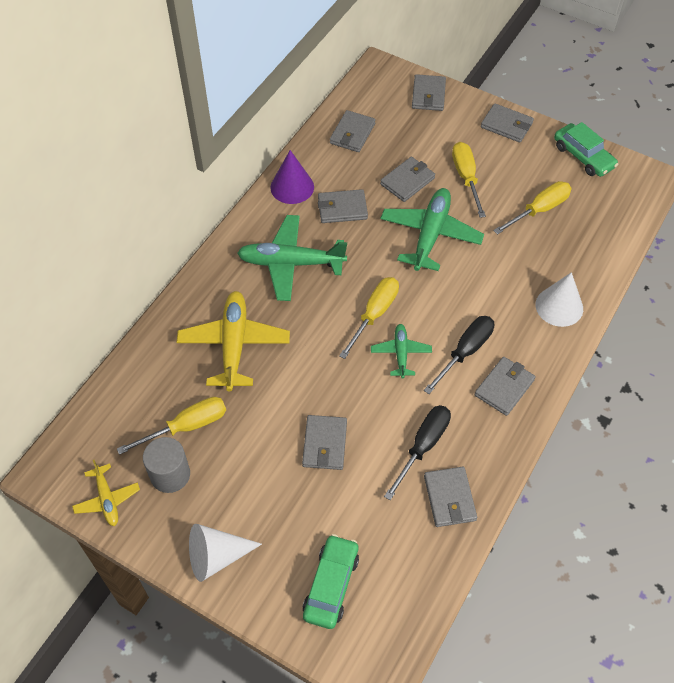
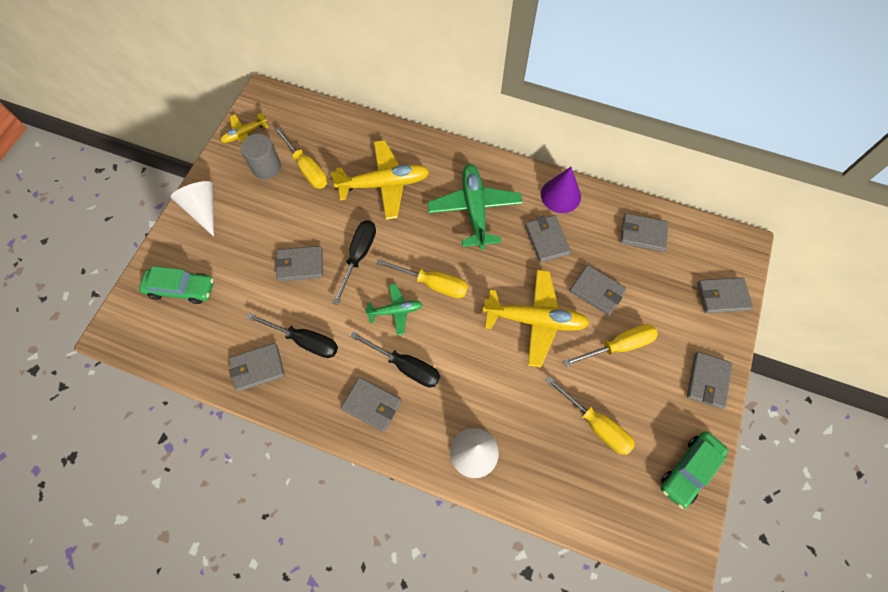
camera: 80 degrees right, 10 degrees up
green plane [380,188,484,271] -> yellow plane [483,270,589,367]
none -> black screwdriver [332,220,376,305]

